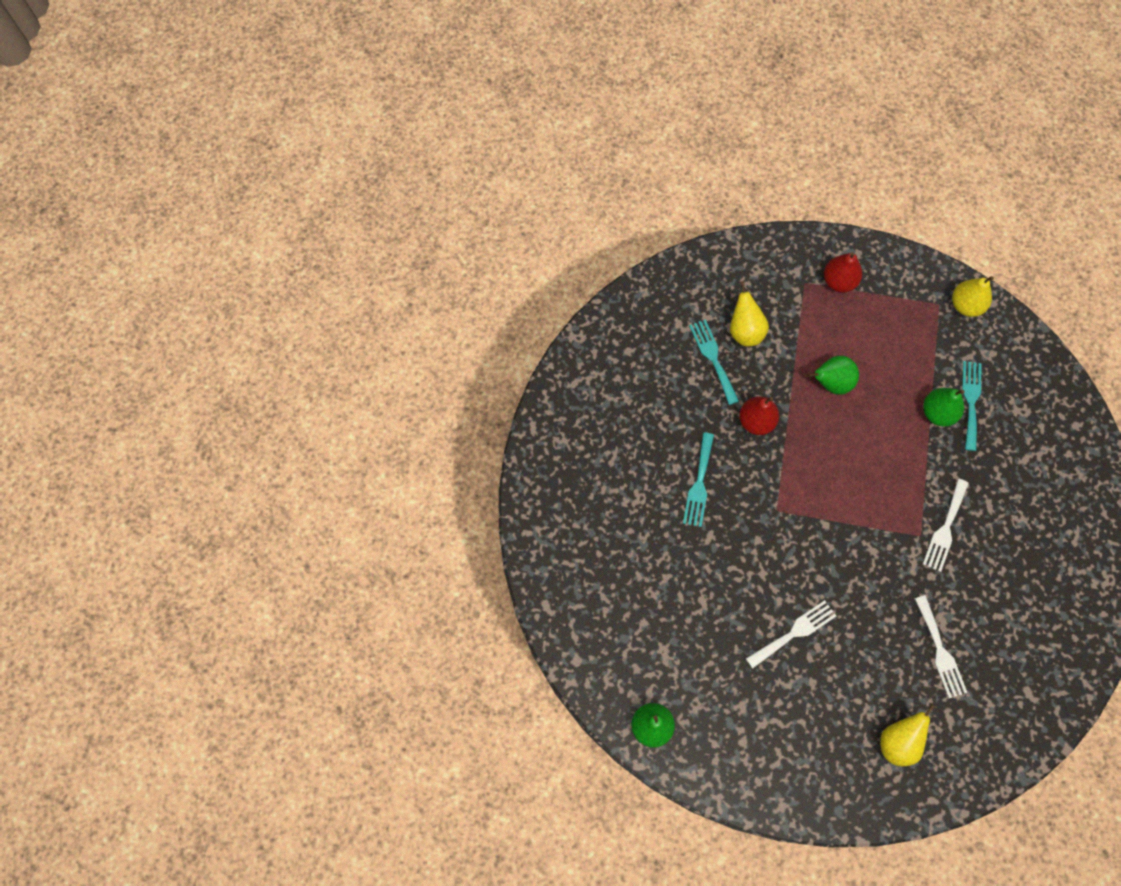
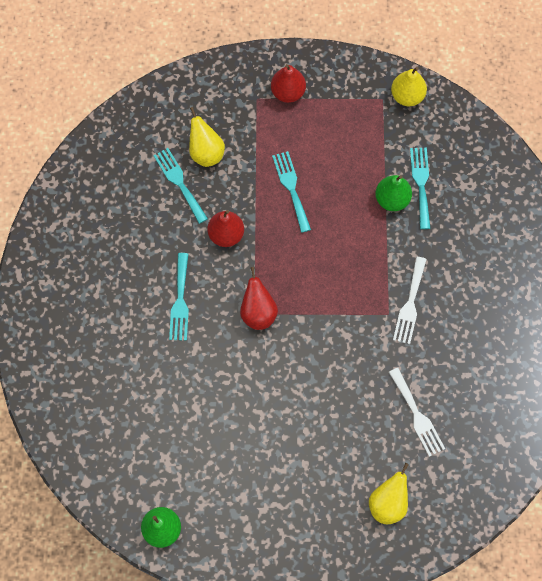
camera: 10 degrees left, 0 degrees up
white fork [746,600,836,669] -> none
green pear [808,356,859,395] -> turquoise fork [272,151,311,233]
none -> red pear [240,267,278,330]

